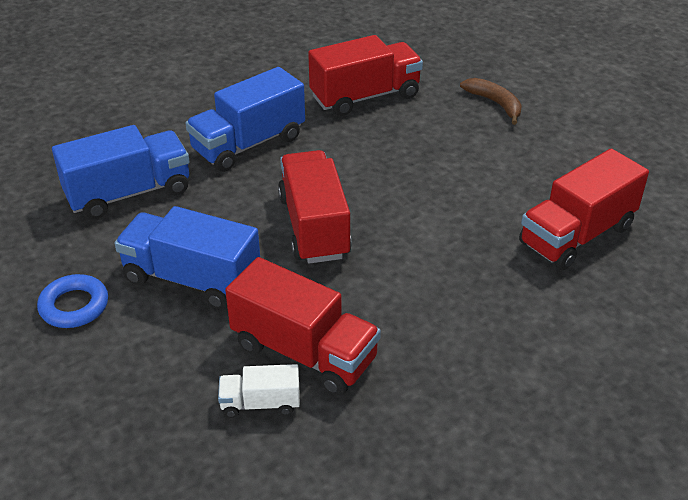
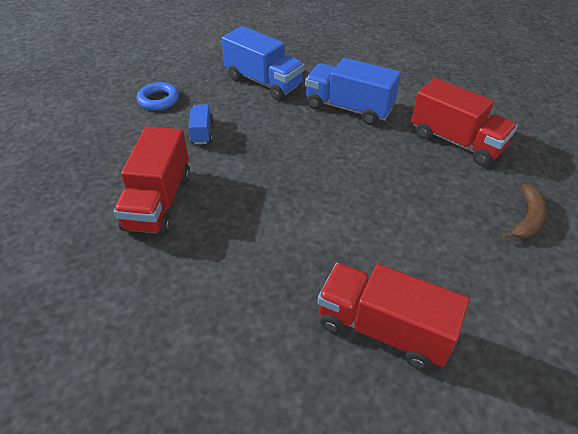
camera: 65 degrees right, 5 degrees up
blue truck [115,206,260,310] -> blue truck [188,104,213,144], size x0.52
white truck [218,364,300,418] -> none
red truck [278,150,352,264] -> none

